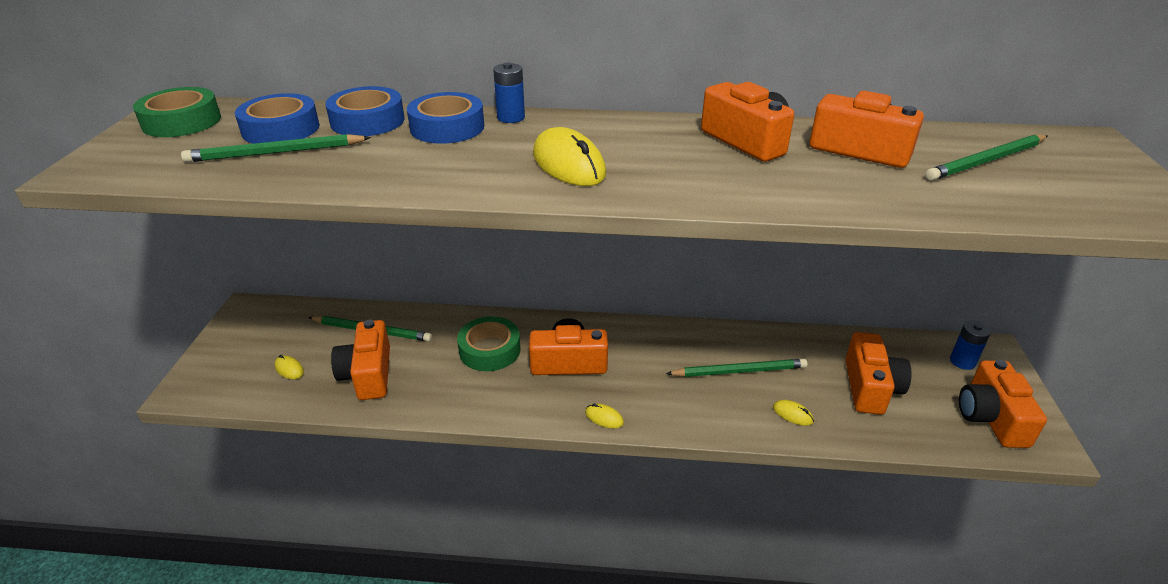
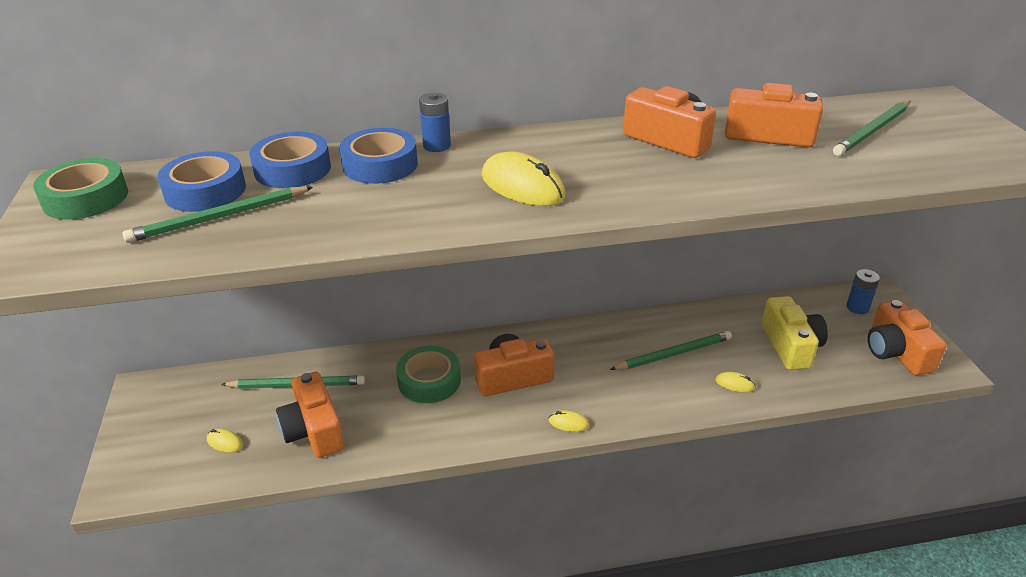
camera: 15 degrees left, 0 degrees up
orange camera [845,332,912,415] -> yellow camera [762,296,828,370]

